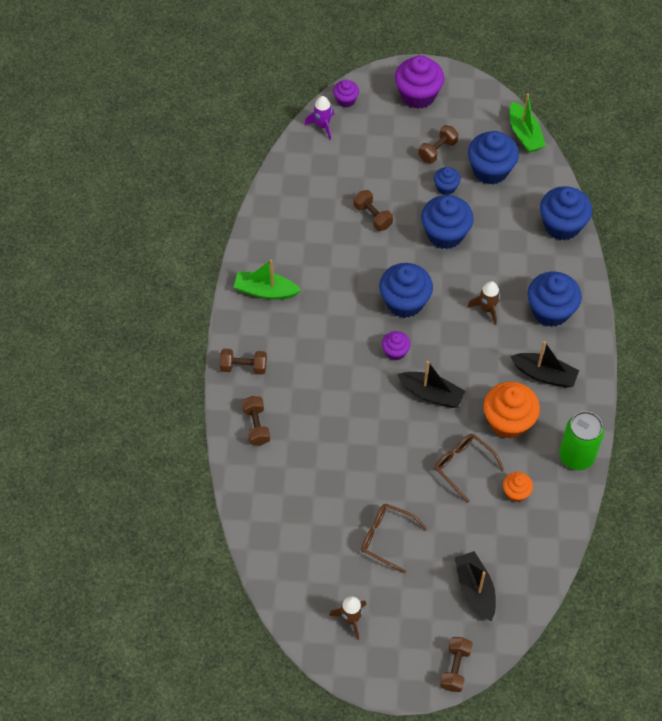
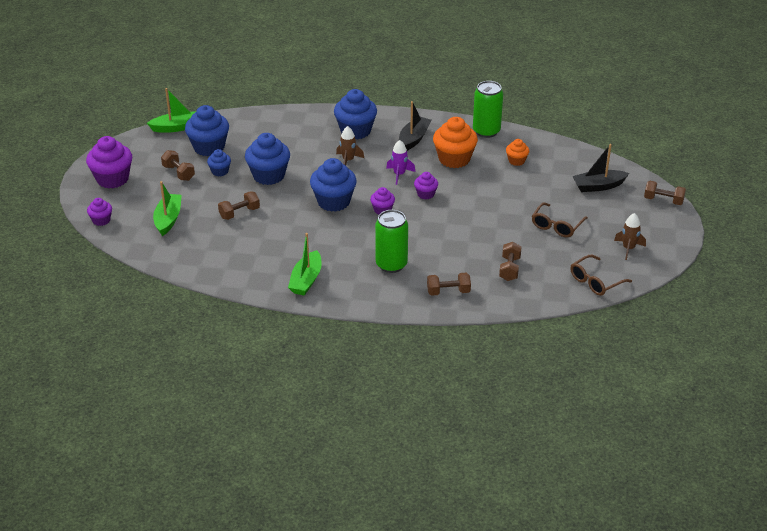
camera: 85 degrees left, 20 degrees down
brown dumbbell [220,349,267,375] -> brown dumbbell moved to [499,242,522,281]
purple rocket [304,96,334,140] -> purple rocket moved to [386,140,415,185]
black boat [397,361,465,408] -> purple cupcake [414,172,438,199]
brown glasses [435,434,504,503] -> brown glasses moved to [570,255,632,296]
blue cupcake [540,186,592,240] -> none
none -> green boat [153,181,182,236]
none -> green can [375,210,408,273]

